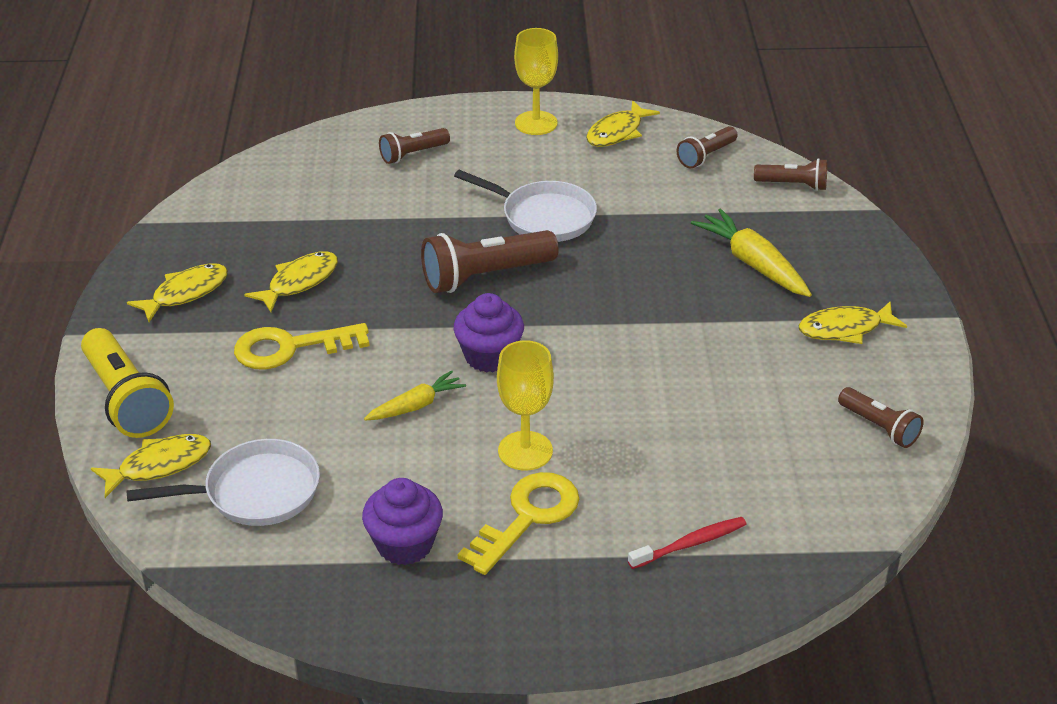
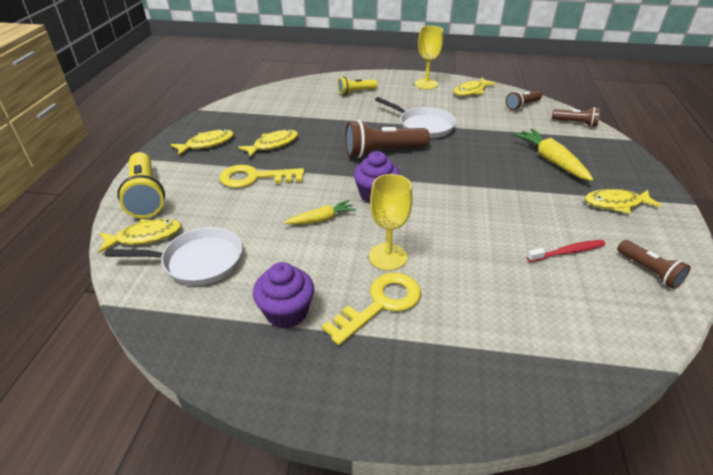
camera: 10 degrees right, 0 degrees up
brown flashlight [379,128,450,164] -> yellow flashlight [338,77,377,95]
red toothbrush [628,517,747,569] -> red toothbrush moved to [527,240,606,262]

